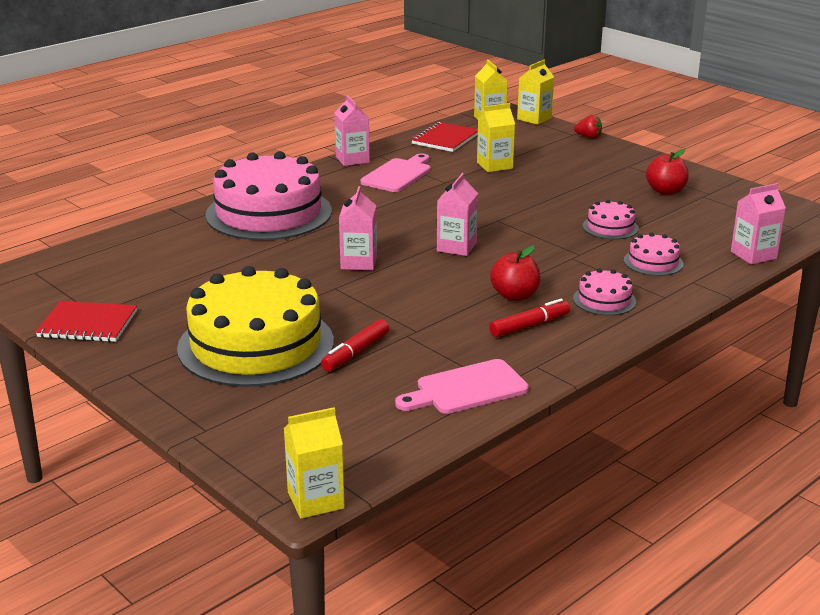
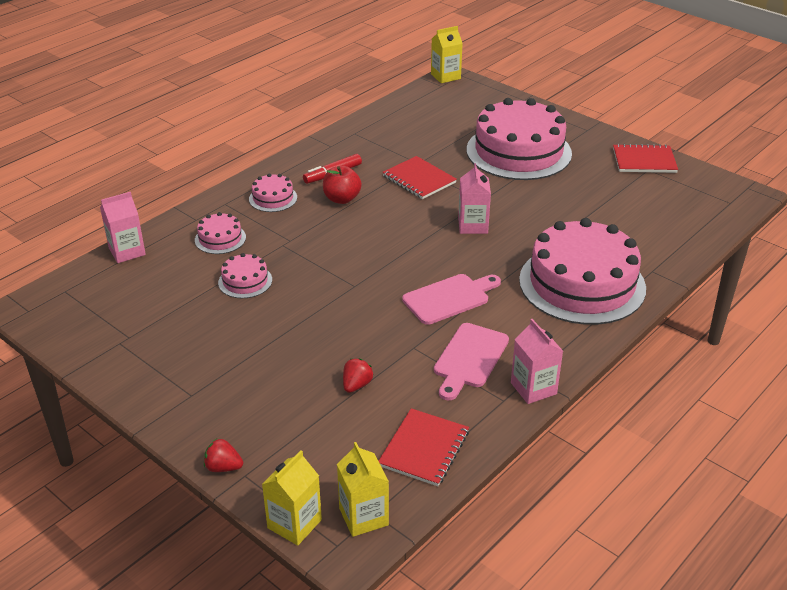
camera: 175 degrees right, 10 degrees up
yellow cake [177,266,334,387] -> pink cake [467,98,572,180]
red marker [321,319,389,371] -> none
pink cutting board [395,359,529,414] -> pink cutting board moved to [402,274,501,325]
pink carton [437,173,478,256] -> none
yellow carton [477,103,515,172] -> red strawberry [343,358,374,393]
red apple [646,149,689,195] -> none
none -> red notebook [382,156,457,199]

